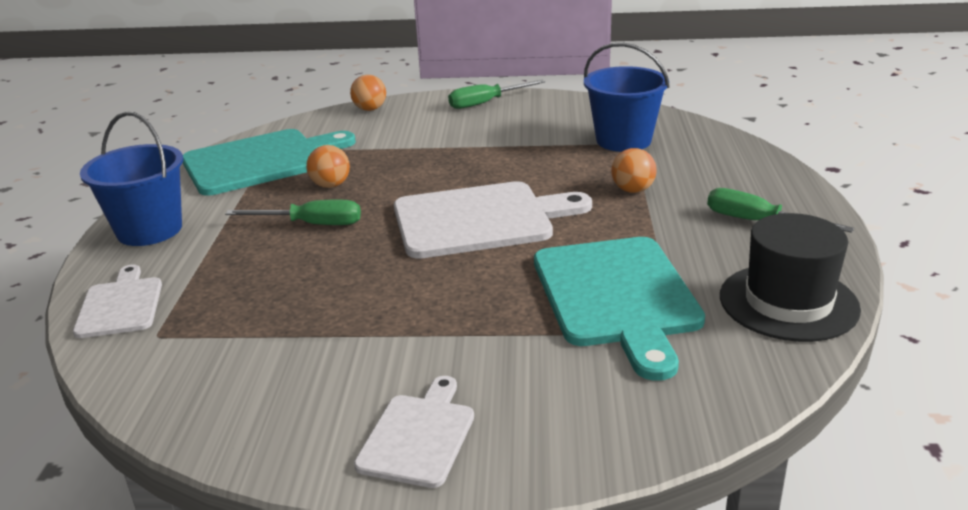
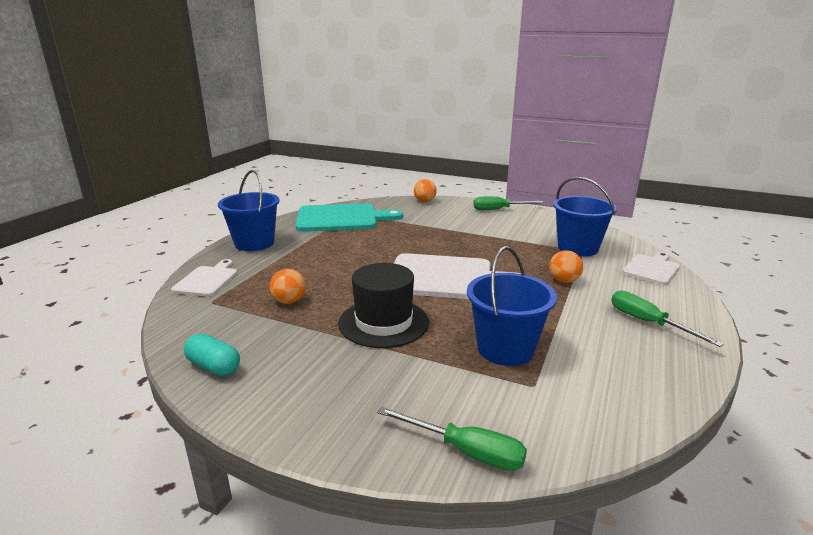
camera: 20 degrees right, 5 degrees down
green screwdriver [225,200,361,225] -> green screwdriver moved to [377,407,527,471]
orange ball [306,145,350,188] -> orange ball moved to [269,269,306,304]
white cutting board [354,376,474,488] -> white cutting board moved to [622,252,680,285]
turquoise cutting board [534,237,705,381] -> blue bucket [467,246,557,366]
black hat [720,213,861,342] -> black hat moved to [338,263,429,348]
none -> turquoise capsule [184,334,240,376]

